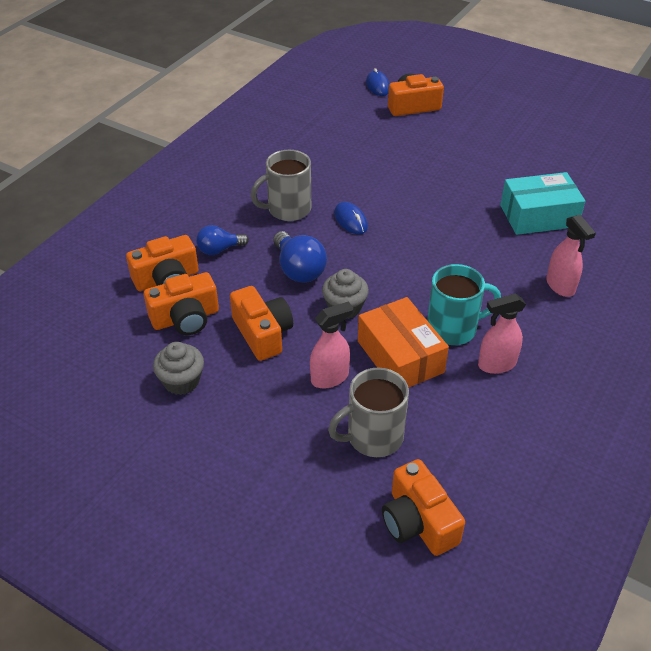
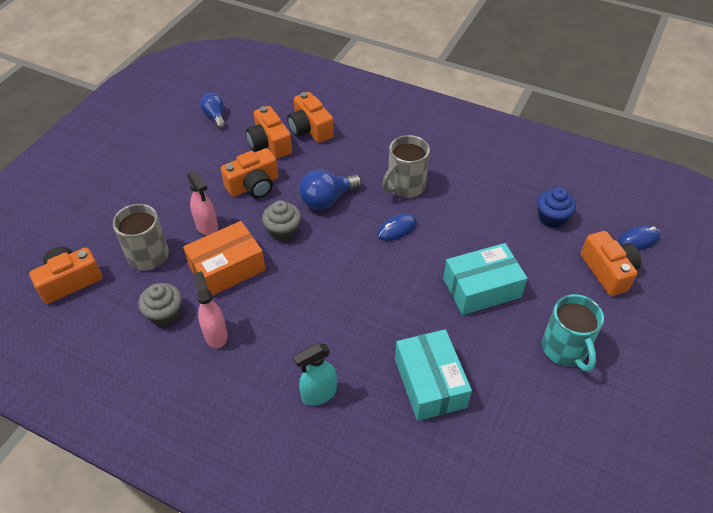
camera: 85 degrees right, 5 degrees up
grey cupcake [153,342,204,395] -> grey cupcake moved to [138,283,182,326]
blue light bulb [196,225,249,255] -> blue light bulb moved to [200,93,225,129]
grey mug [251,150,311,221] -> grey mug turned 105 degrees counterclockwise [382,135,430,198]
turquoise mug [427,264,501,345] -> turquoise mug moved to [542,294,604,372]
pink spray bottle [546,215,596,297] -> turquoise spray bottle [293,343,337,406]
none -> turquoise box [443,243,527,315]
none -> blue cupcake [537,187,576,228]

